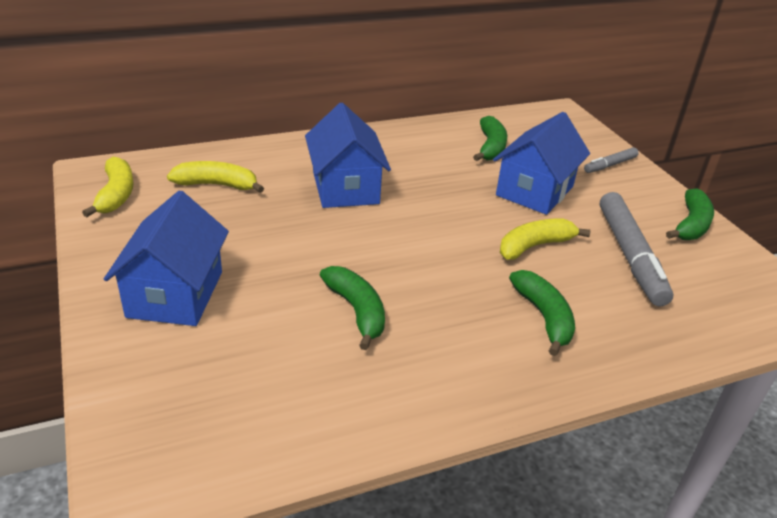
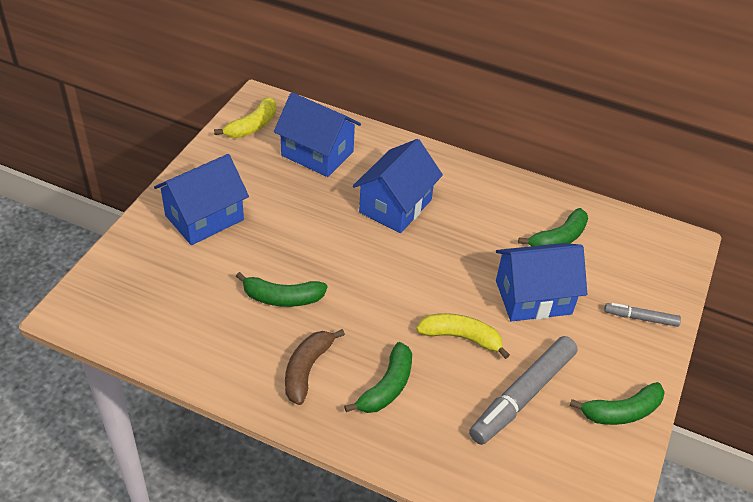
camera: 45 degrees right, 10 degrees up
yellow banana [167,161,264,193] -> blue house [274,92,361,177]
green banana [320,266,385,350] -> green banana turned 75 degrees clockwise [236,272,327,307]
none -> brown banana [285,329,345,405]

